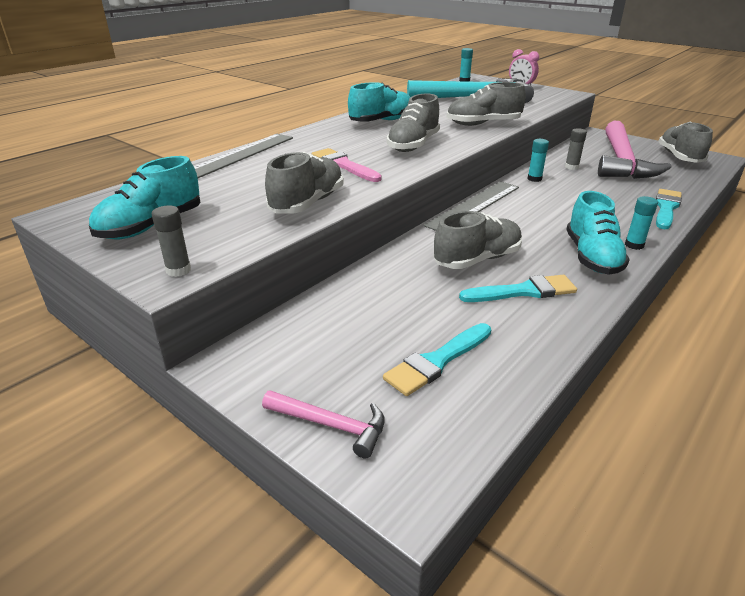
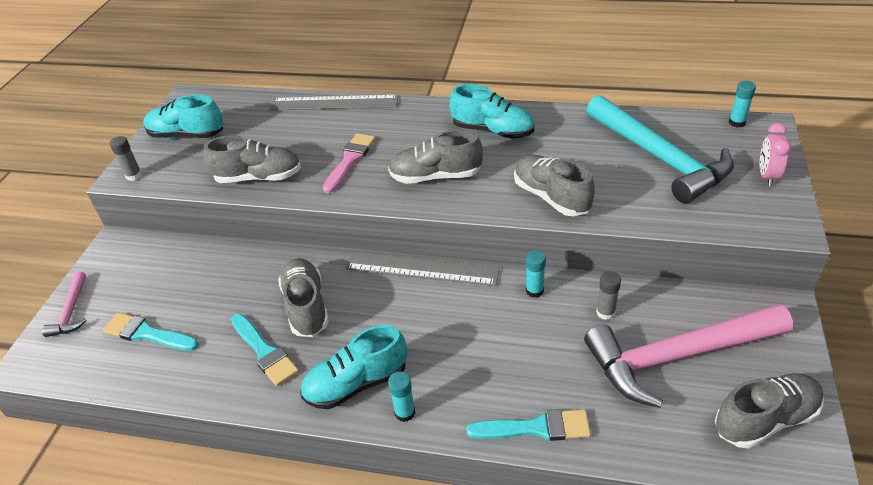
camera: 65 degrees right, 10 degrees up
grey shoe [434,211,522,269] -> grey shoe turned 135 degrees counterclockwise [278,258,329,337]

